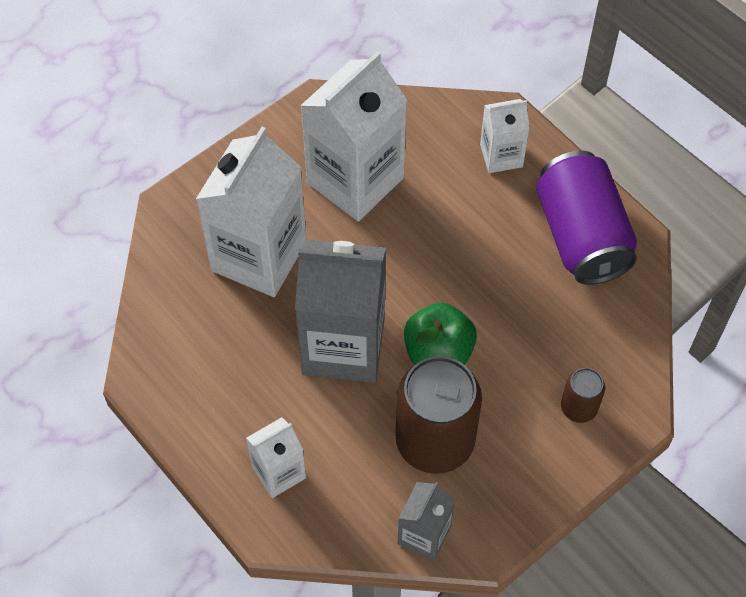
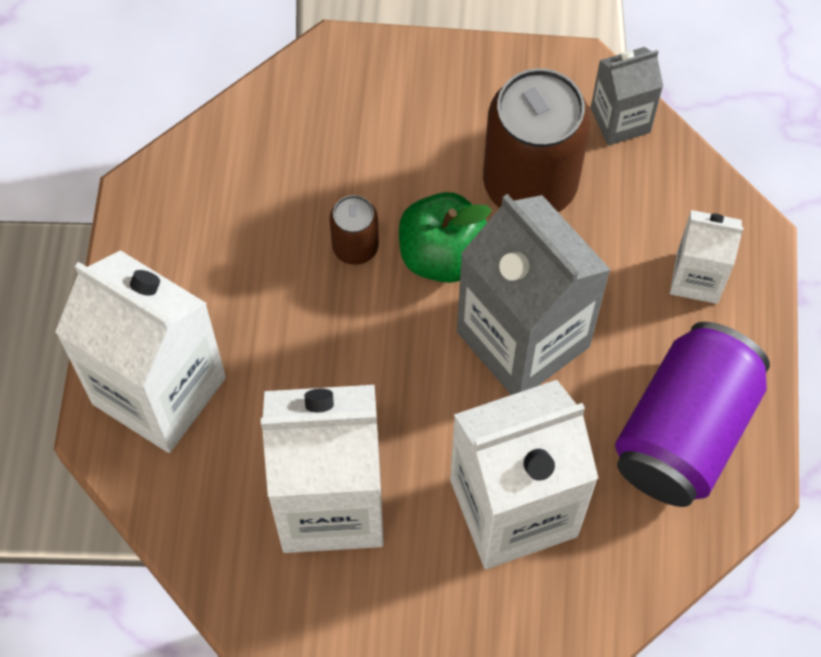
camera: 135 degrees left, 5 degrees up
white carton [480,99,530,173] -> white carton [55,250,226,453], size x1.94
purple can [536,150,637,285] -> purple can moved to [615,322,770,507]
brown can [561,368,605,423] -> brown can moved to [330,195,379,265]

